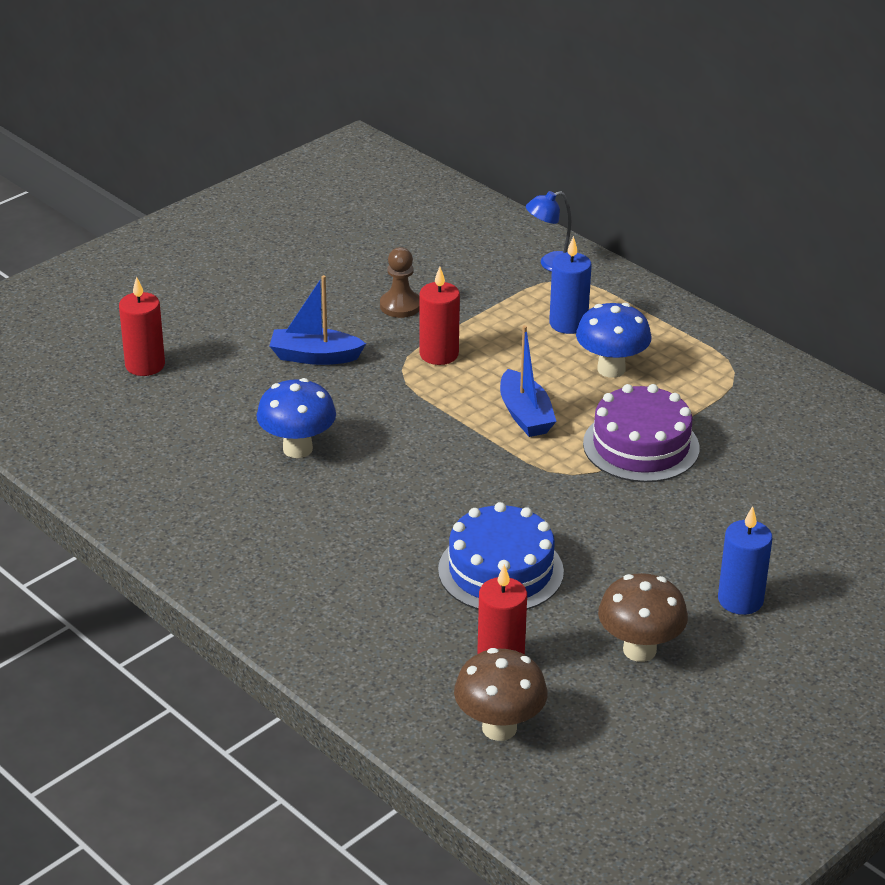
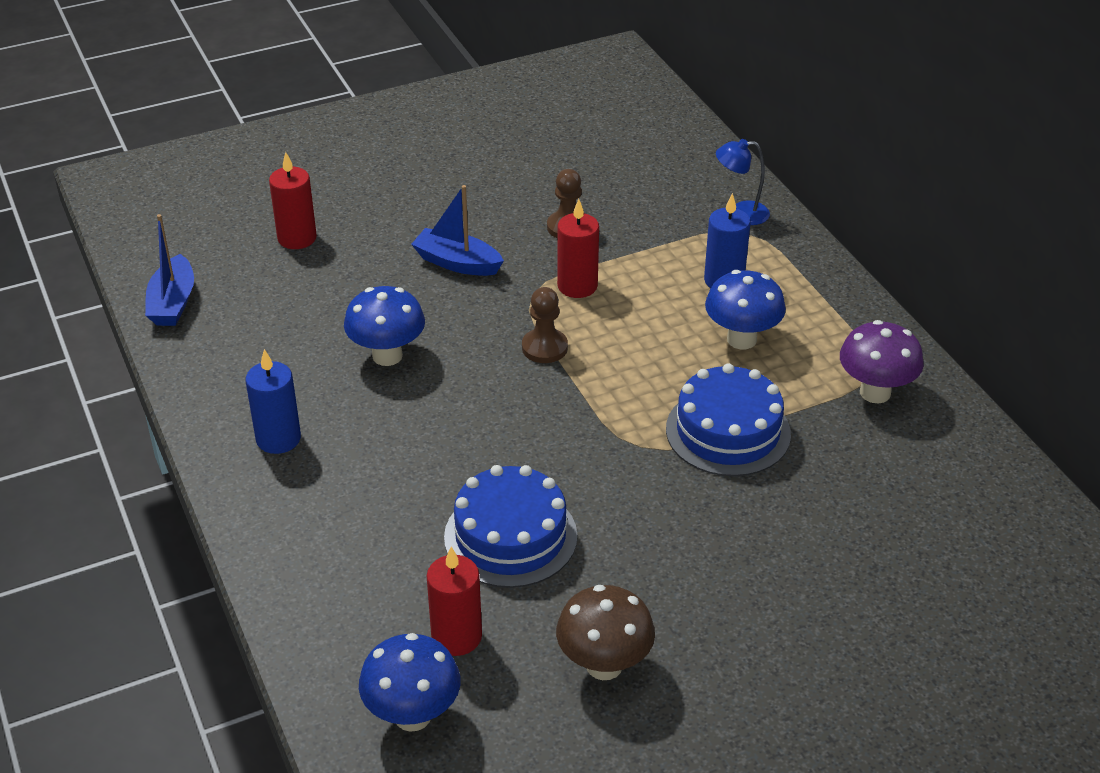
camera: 20 degrees right, 5 degrees up
brown mushroom [454,648,548,741] -> blue mushroom [359,633,460,732]
blue boat [500,325,556,437] -> blue boat moved to [145,214,194,326]
purple cake [583,384,700,482] -> blue cake [666,363,791,476]
blue candle [718,506,772,615] -> blue candle moved to [246,349,301,454]
none -> brown pawn [522,287,568,363]
none -> purple mushroom [840,320,924,403]

